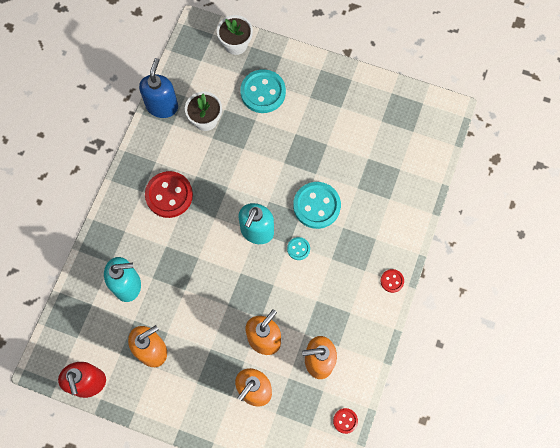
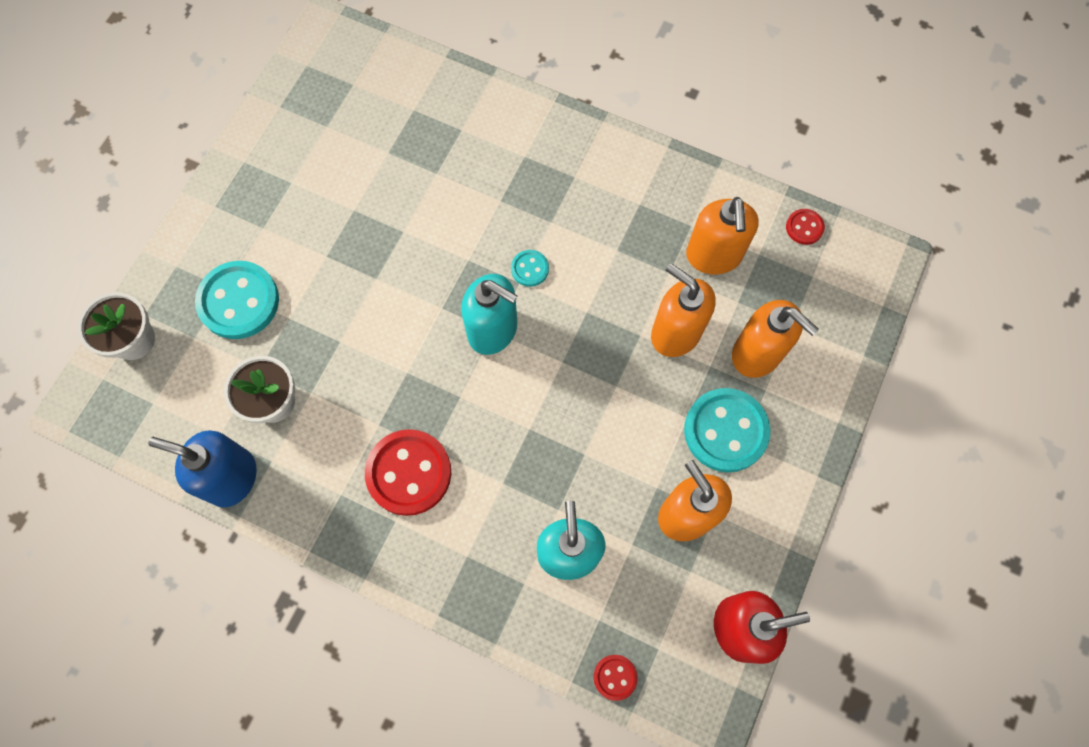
camera: 85 degrees left, 0 degrees up
turquoise button [293,182,341,229] -> turquoise button moved to [684,388,770,472]
red button [380,269,404,293] -> red button moved to [594,655,638,701]

